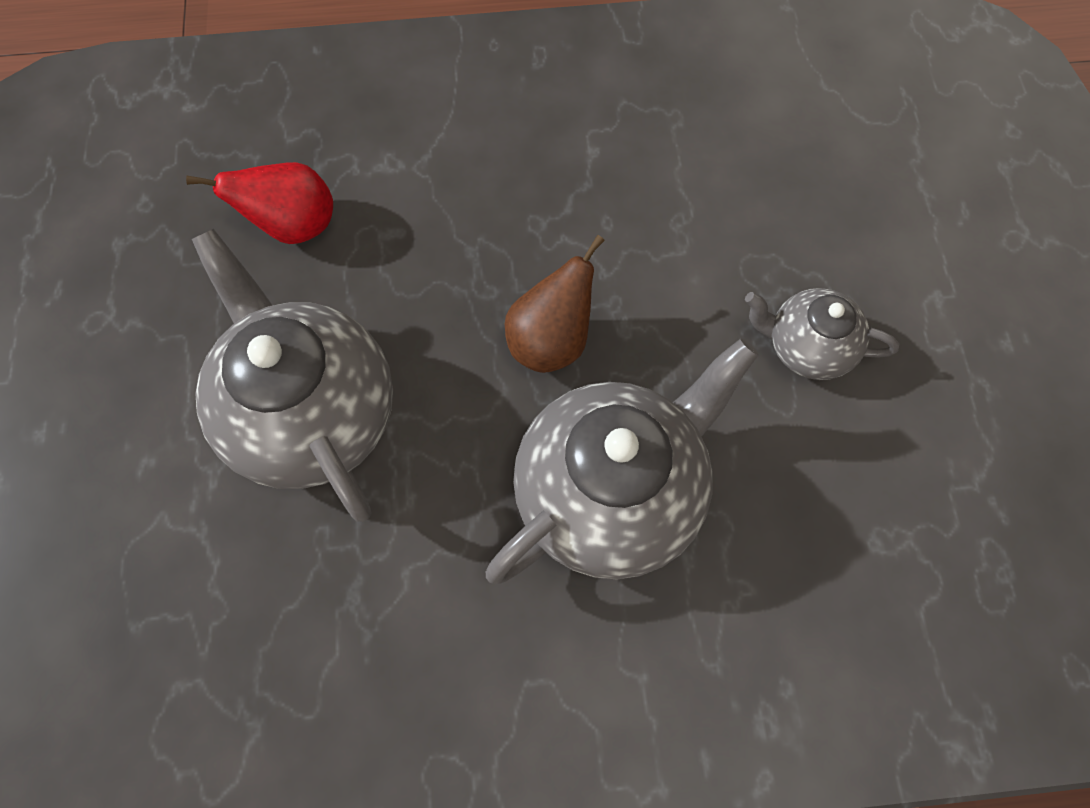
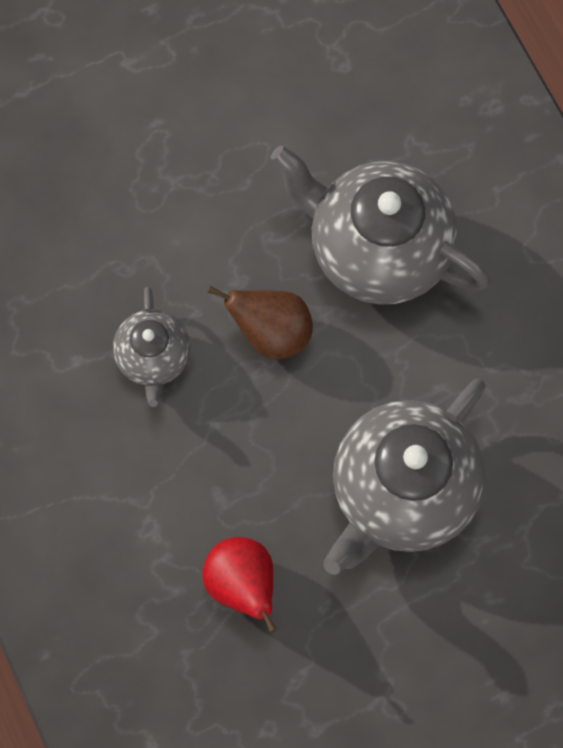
camera: 110 degrees left, 5 degrees up
grey teapot [745,288,899,380] -> grey teapot moved to [113,287,191,407]

